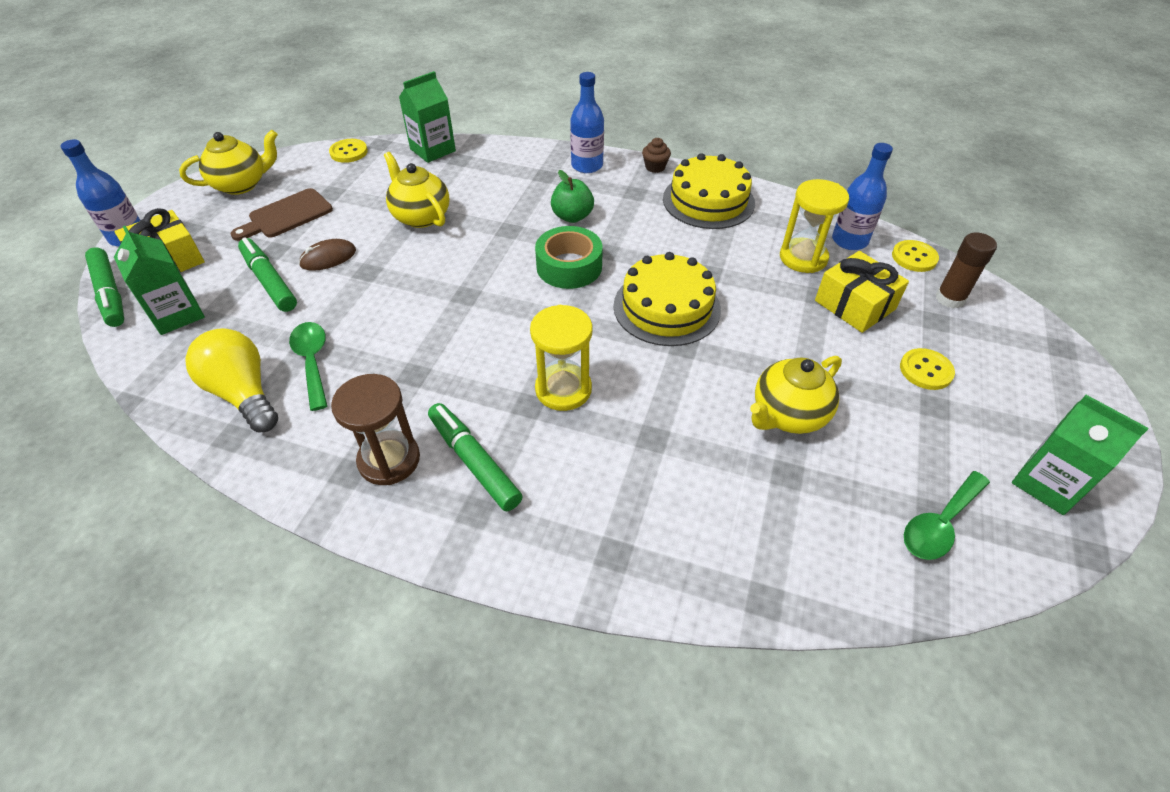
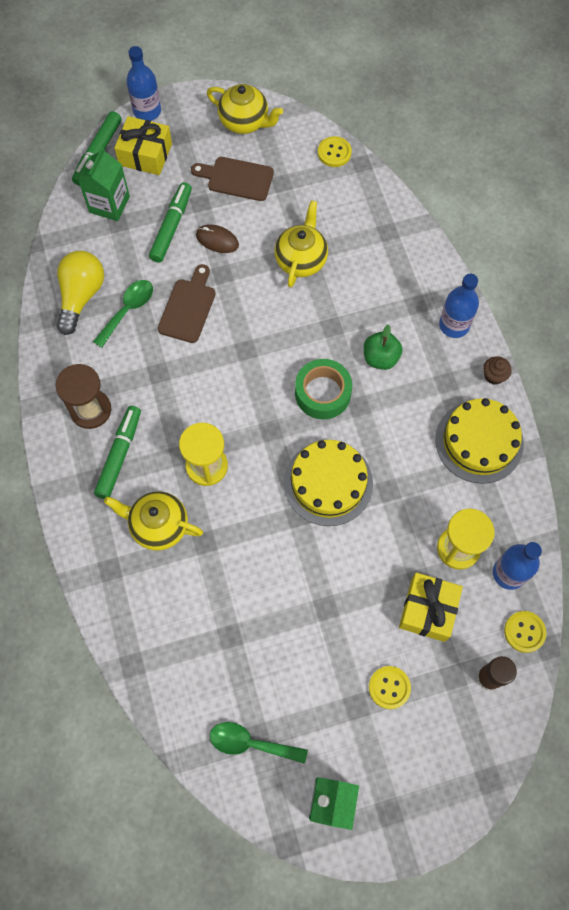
camera: 55 degrees right, 20 degrees up
green carton [399,71,456,163] -> none
yellow teapot [750,356,842,434] -> yellow teapot moved to [104,491,203,551]
none -> brown cutting board [158,264,216,343]

